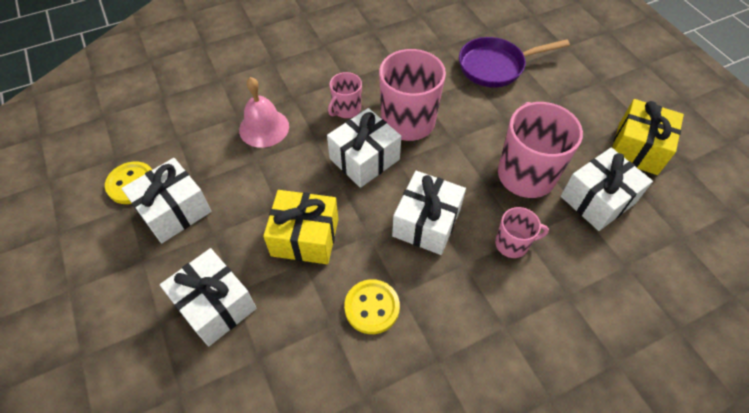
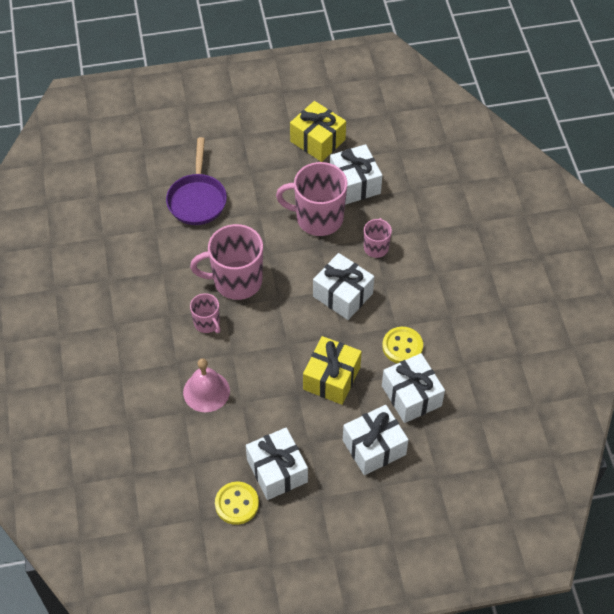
camera: 75 degrees left, 0 degrees up
white gift [327,108,401,188] -> white gift moved to [382,353,445,423]

